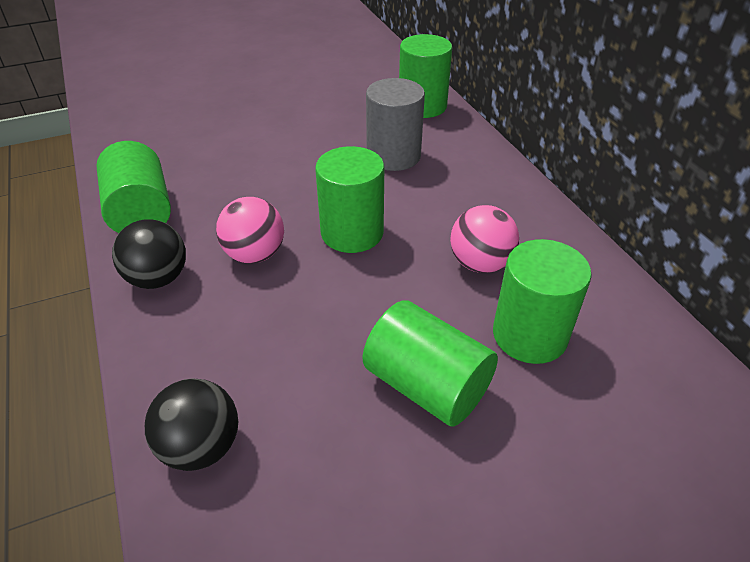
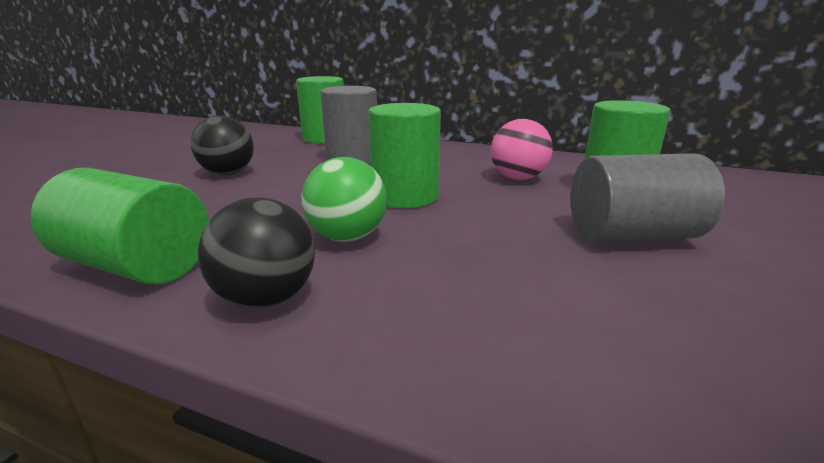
camera: 45 degrees left, 20 degrees down
black ball [145,378,238,471] -> black ball moved to [191,116,254,175]
pink ball [216,197,284,264] -> green ball [301,157,387,242]
green cylinder [363,300,498,426] -> grey cylinder [571,153,725,242]

